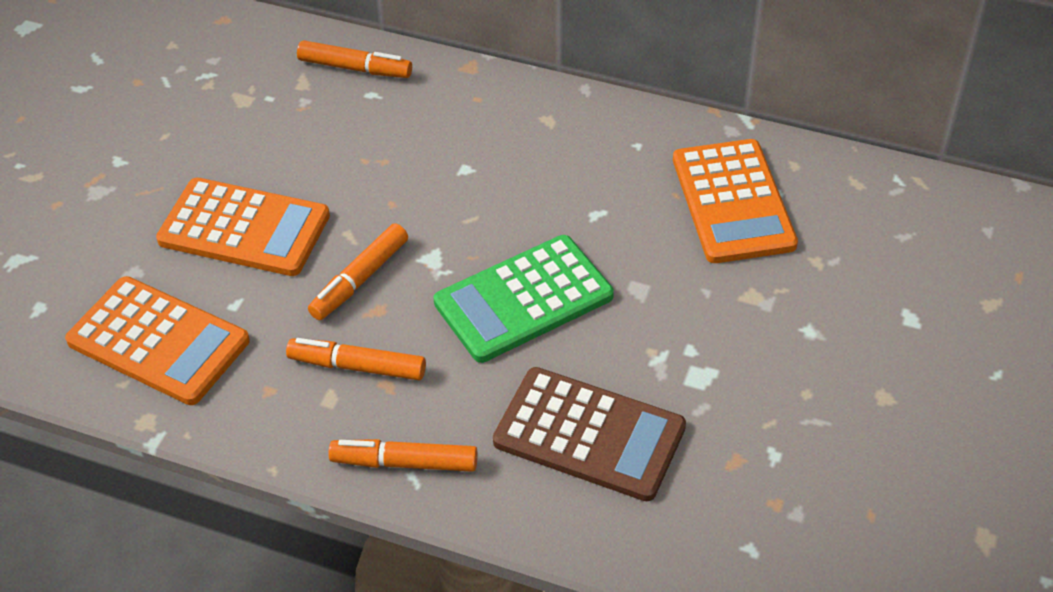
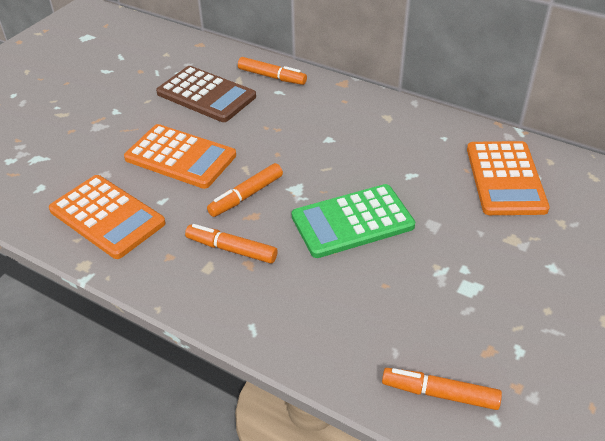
camera: 10 degrees right, 5 degrees down
orange marker [329,439,478,472] -> orange marker moved to [382,368,502,410]
brown calculator [493,367,686,501] -> brown calculator moved to [156,66,256,122]

